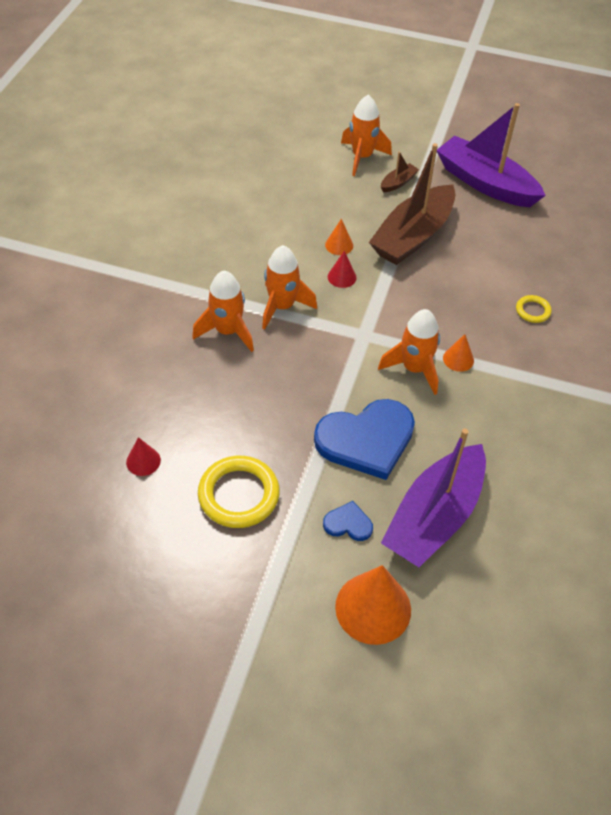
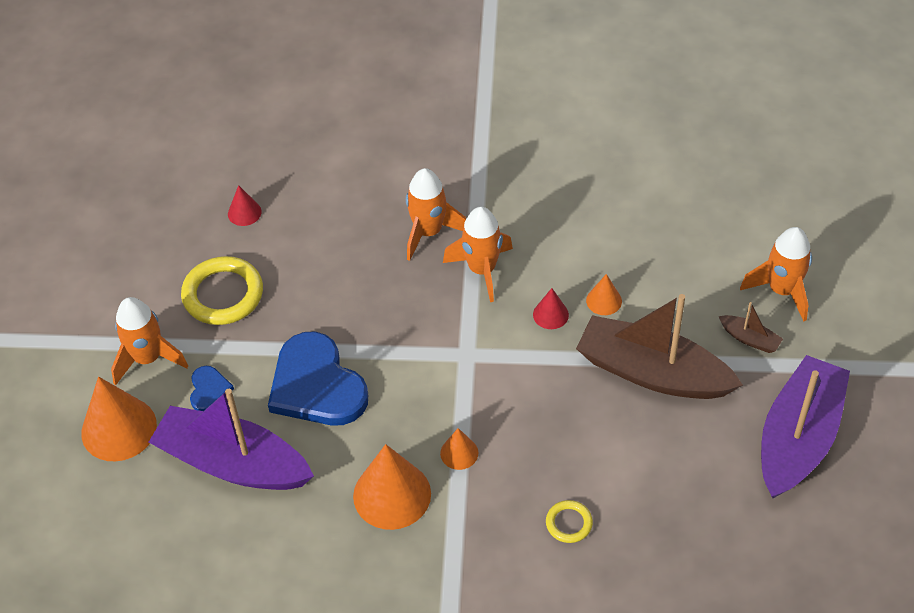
camera: 80 degrees right, 0 degrees up
orange rocket [378,309,440,395] -> orange rocket moved to [111,297,188,385]
none -> orange cone [353,444,431,530]

